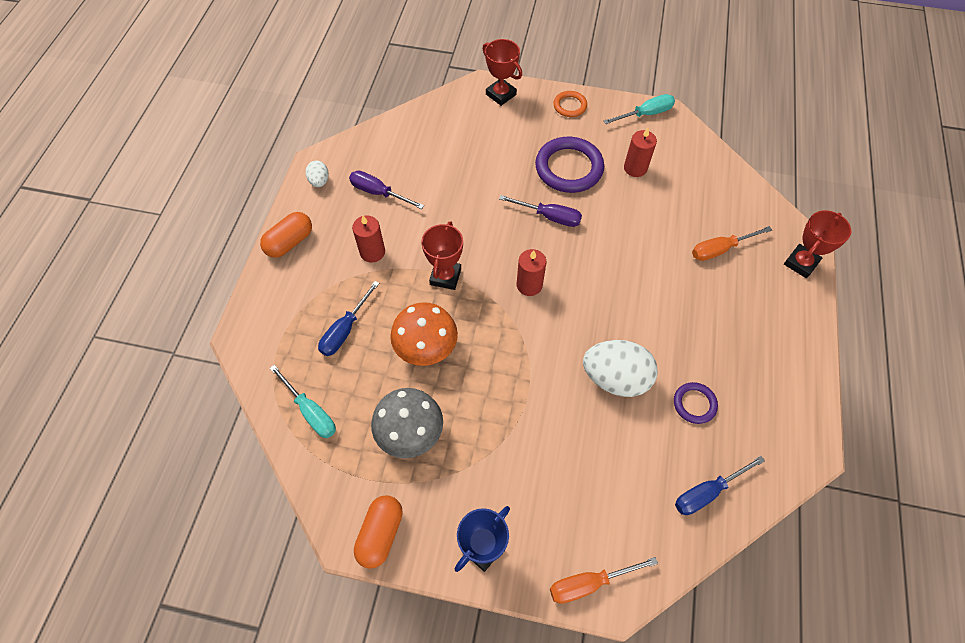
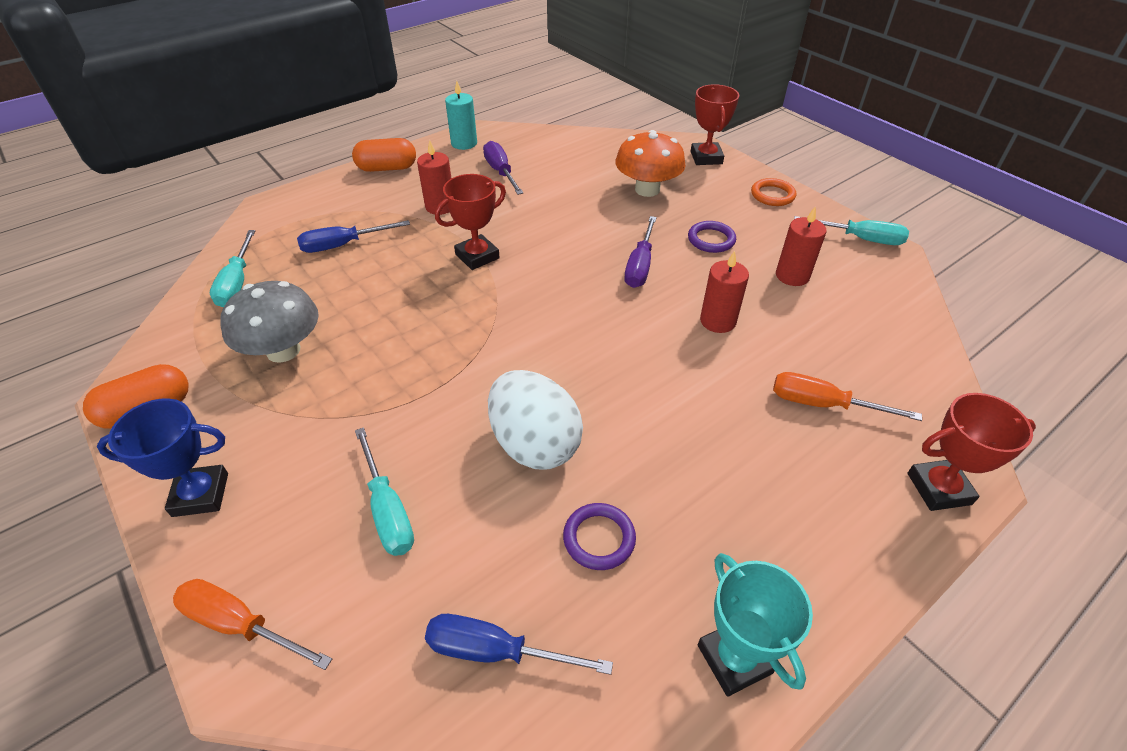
camera: 40 degrees right, 15 degrees down
white egg [306,161,329,187] -> turquoise candle [445,81,477,150]
orange mushroom [390,302,458,366] -> orange mushroom moved to [615,130,685,197]
purple screwdriver [499,195,582,227] -> purple screwdriver turned 45 degrees clockwise [624,216,657,288]
red candle [517,249,546,296] -> red candle moved to [700,251,749,333]
purple ring [535,137,604,193] -> purple ring [688,221,736,253], size x0.52
none -> turquoise screwdriver [355,427,414,556]
none -> turquoise trophy [698,553,813,697]

